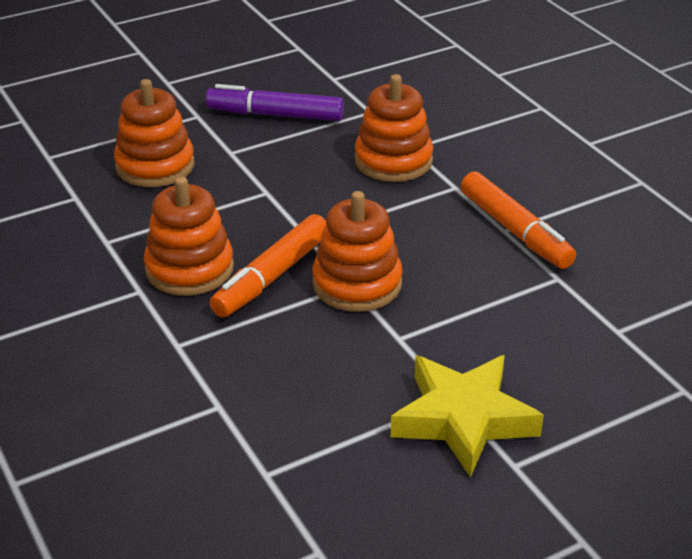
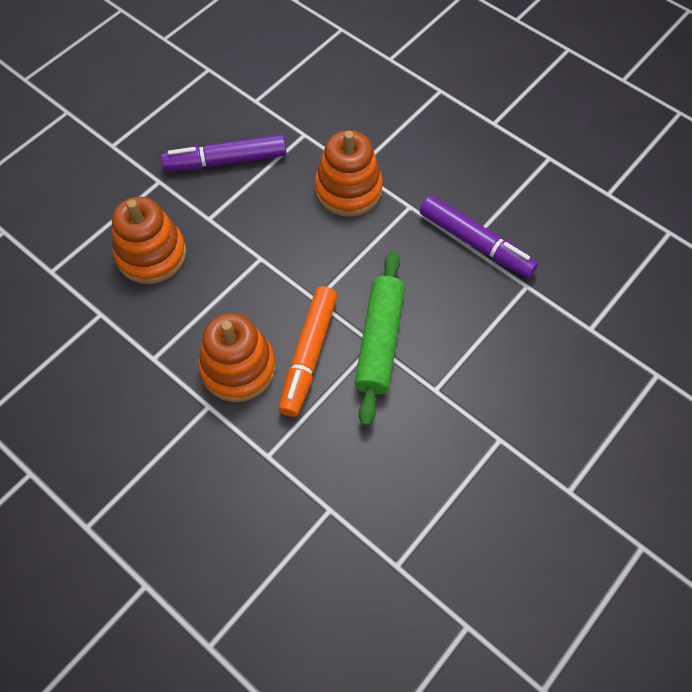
camera: 20 degrees left, 25 degrees up
orange stacking toy [312,191,403,312] -> green rolling pin [354,251,405,426]
yellow star [391,355,544,478] -> none
orange marker [461,172,576,269] -> purple marker [420,195,538,278]

